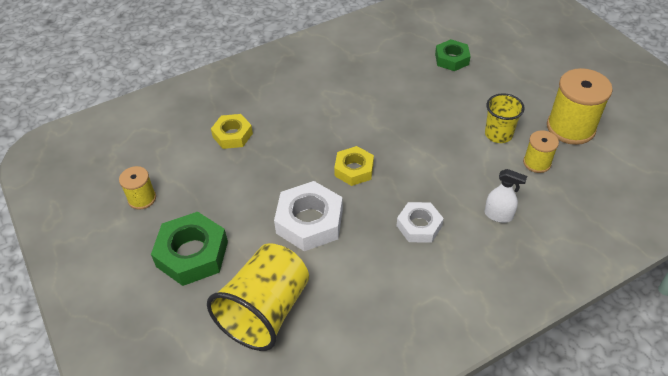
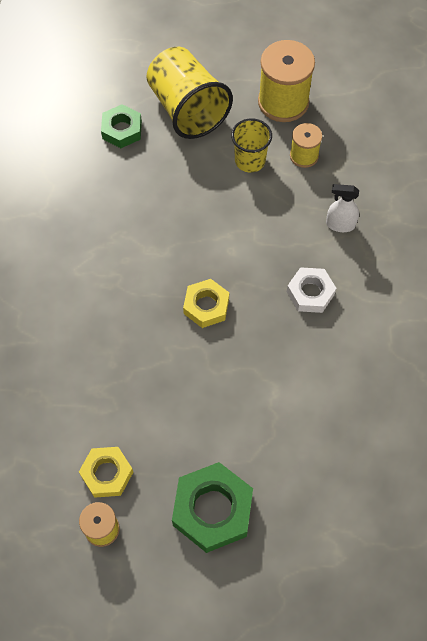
camera: 60 degrees left, 15 degrees up
yellow cup [207,243,309,351] -> yellow cup moved to [147,47,233,139]
yellow nut [211,114,253,149] -> yellow nut moved to [79,447,133,498]
white nut [274,181,343,251] -> none
white spray bottle [485,169,527,223] -> white spray bottle turned 135 degrees counterclockwise [326,184,359,232]

